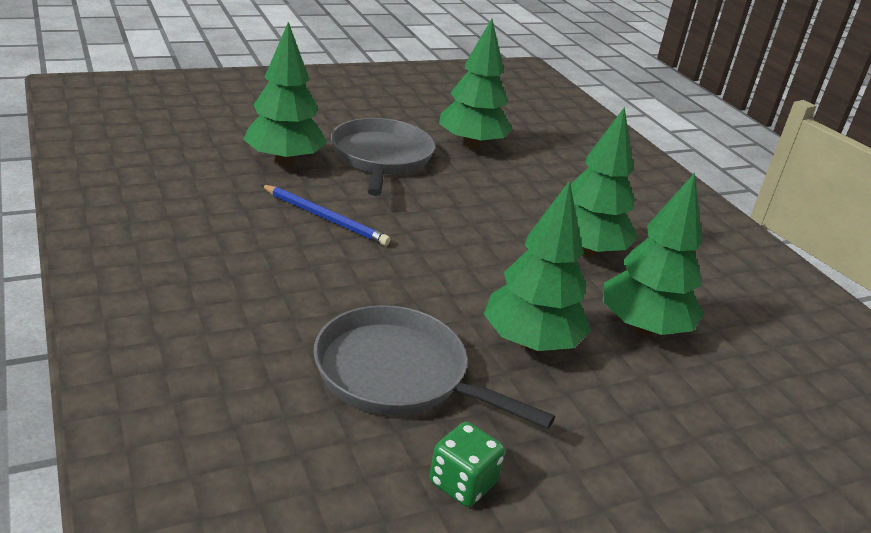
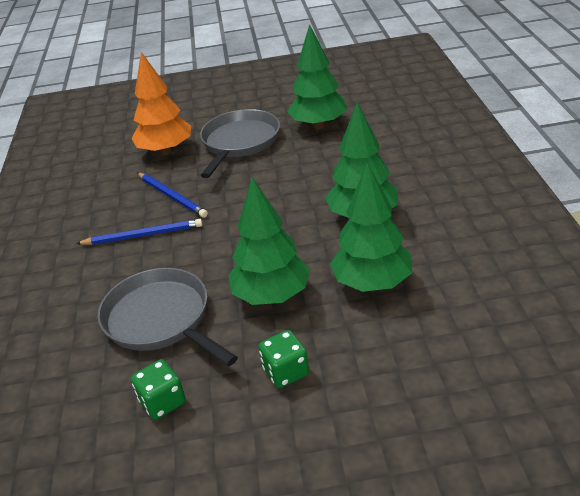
camera: 25 degrees right, 5 degrees up
green tree [243,22,327,166] -> orange tree [132,52,191,155]
none -> blue pencil [76,219,203,245]
none -> green dice [258,330,309,388]

